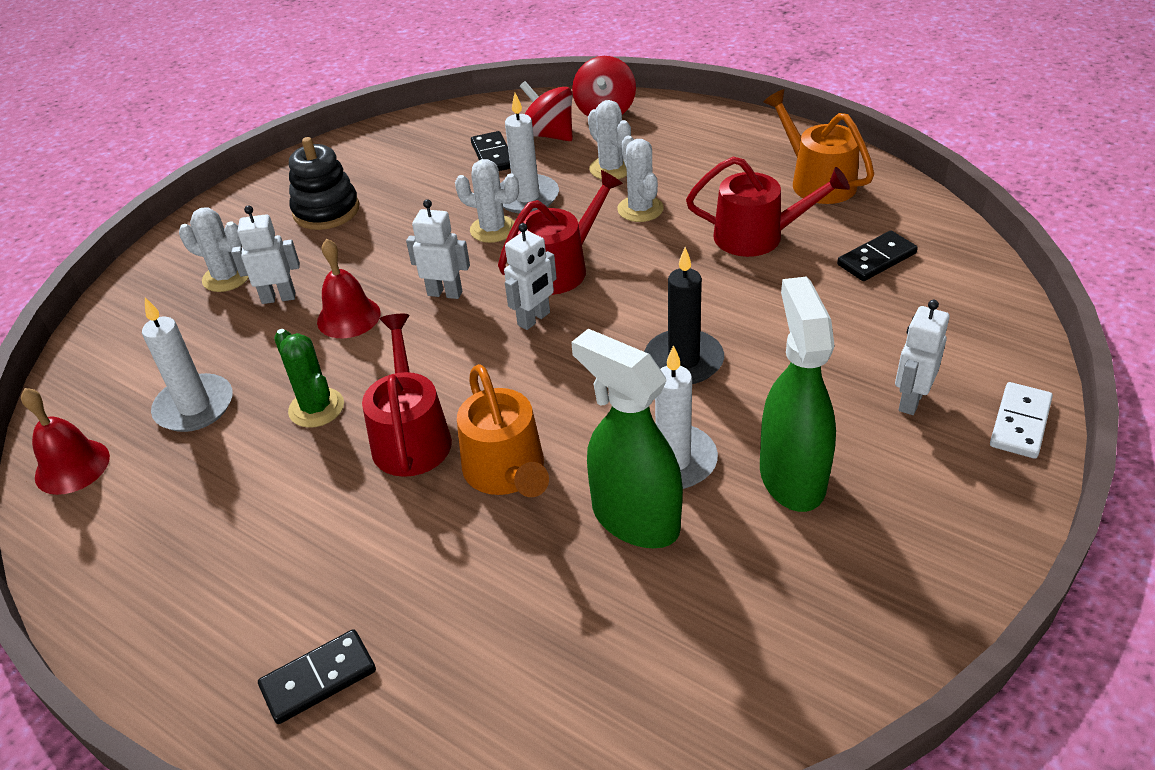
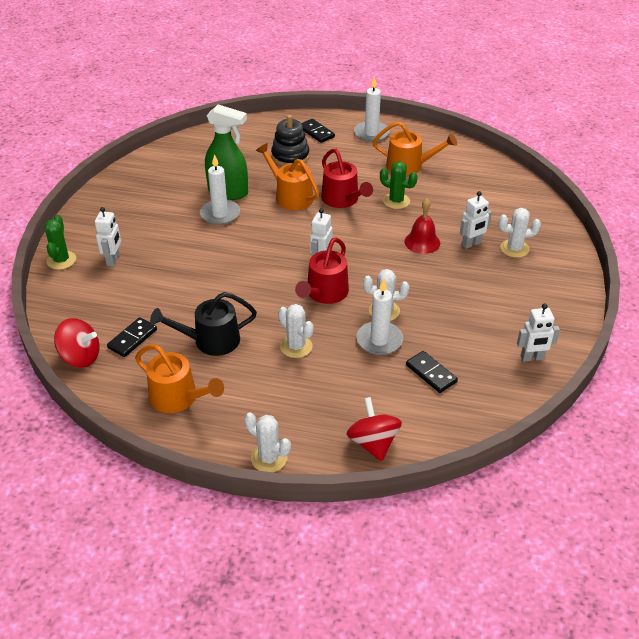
camera: 155 degrees right, 0 degrees up
red bell [21,388,110,495] -> none
white candle [142,298,233,432] -> white candle moved to [354,76,390,142]
black domino [258,629,376,724] -> black domino turned 75 degrees counterclockwise [302,119,335,143]
black stacking toy [289,137,359,230] -> black stacking toy moved to [271,115,309,166]
white robot [406,199,470,299] -> white robot moved to [517,303,560,362]
red spinning top [520,81,573,141] -> red spinning top moved to [54,318,99,368]
white cactus [588,100,631,179] -> white cactus moved to [244,412,291,472]
black candle [644,247,724,384] -> none
red watering can [686,156,850,257] -> black watering can [150,292,257,356]
green spray bottle [760,277,836,512] -> none
white domino [990,382,1053,459] -> green cactus [44,215,76,270]
none -> orange watering can [373,121,457,175]

